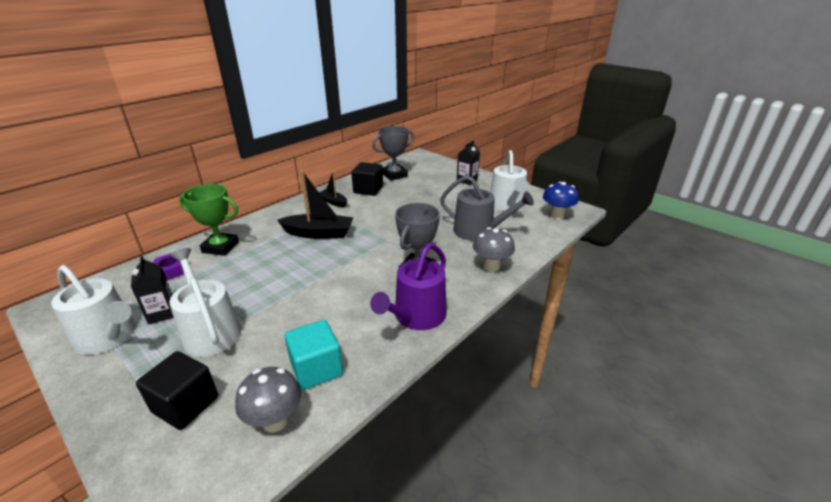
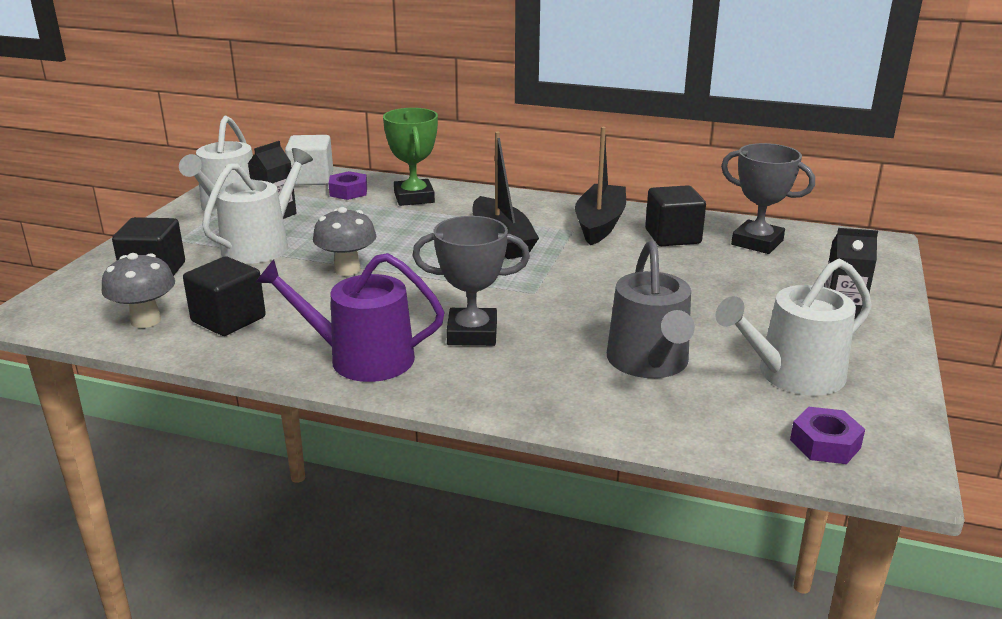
camera: 65 degrees right, 5 degrees down
turquoise cube [285,320,343,390] -> black cube [183,256,266,336]
black boat [319,172,347,208] -> black boat [575,127,626,245], size x1.75
grey mushroom [473,227,515,272] -> grey mushroom moved to [313,207,377,276]
blue mushroom [543,182,578,219] -> purple nut [790,407,865,464]
none -> white cube [285,135,333,185]

